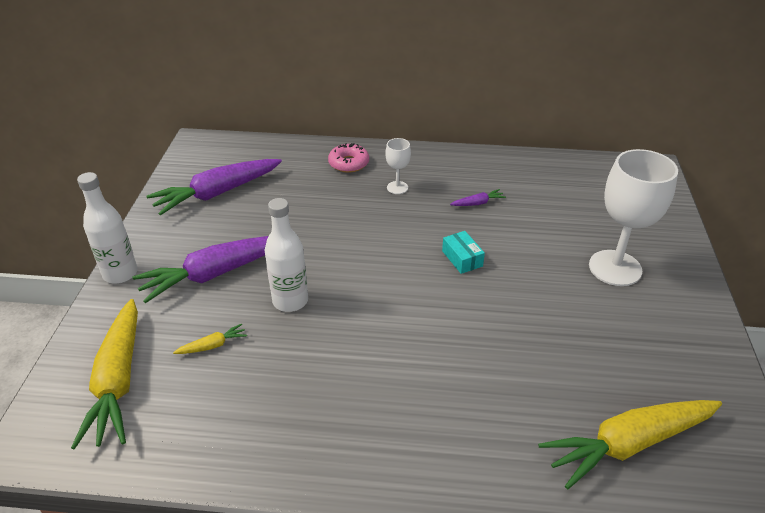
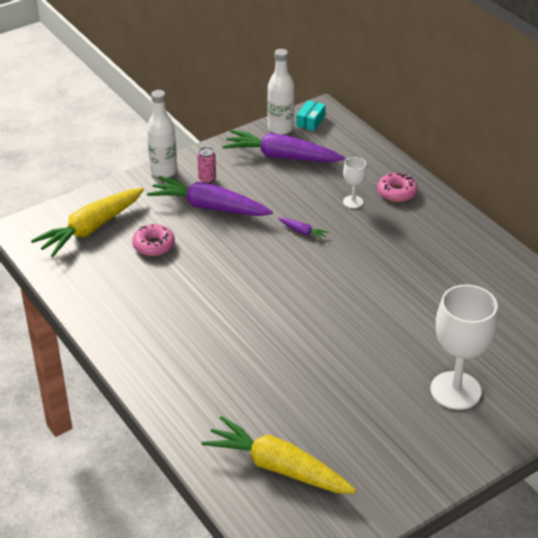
camera: 50 degrees right, 0 degrees up
yellow carrot [173,324,247,354] -> pink donut [132,224,175,256]
white bottle [265,198,308,312] -> white bottle moved to [268,49,294,135]
white goblet [385,138,411,194] -> white goblet moved to [343,157,367,208]
turquoise box [442,231,485,274] -> turquoise box moved to [296,100,326,131]
purple carrot [450,189,506,206] -> purple carrot moved to [278,218,328,240]
none -> pink can [197,147,216,184]

